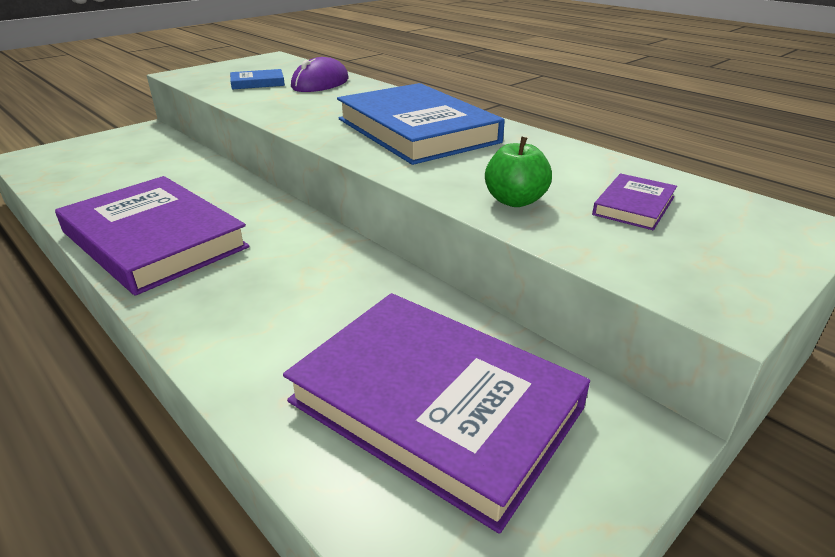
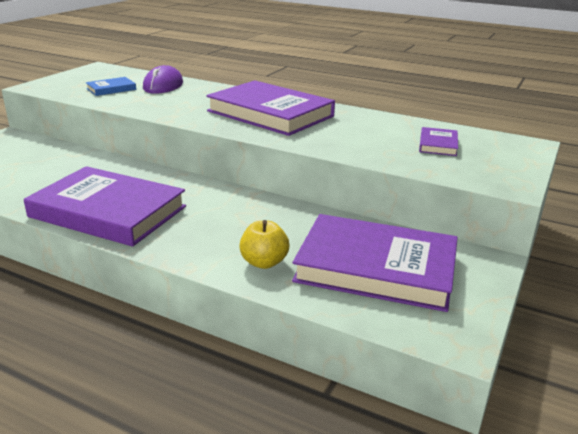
camera: 20 degrees left, 5 degrees down
blue book [337,83,505,165] -> purple book [206,80,335,136]
green apple [485,136,552,207] -> none
none -> yellow apple [239,220,289,269]

